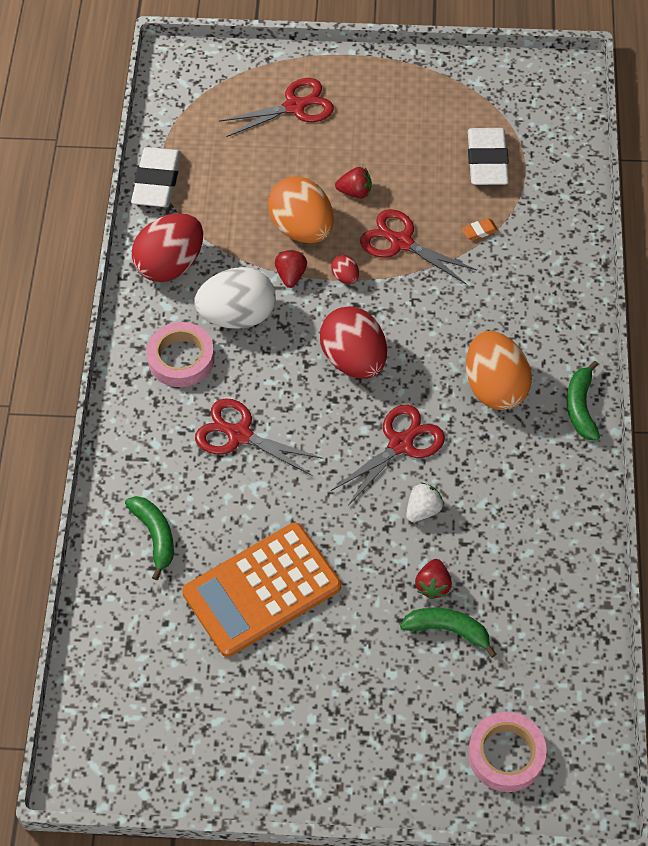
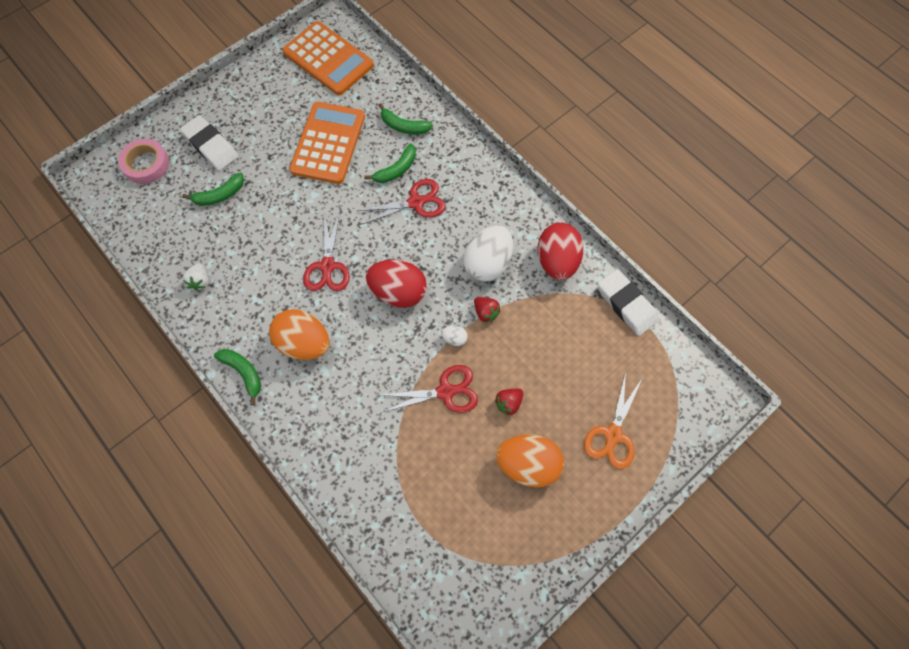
camera: 135 degrees right, 10 degrees up
pink tape [147,322,215,387] -> none
red scissors [219,78,334,137] -> orange scissors [584,372,643,469]
orange egg [268,176,334,243] -> orange egg moved to [496,434,564,487]
red egg [331,255,359,284] -> white egg [441,326,468,346]
white strawberry [406,482,444,522] -> white strawberry moved to [182,263,209,291]
red strawberry [415,559,452,599] -> none
orange eraser [462,218,498,240] -> none
white eraser [468,128,509,185] -> white eraser moved to [180,115,238,171]
none -> orange calculator [282,21,374,95]
none -> green banana [364,144,416,183]

